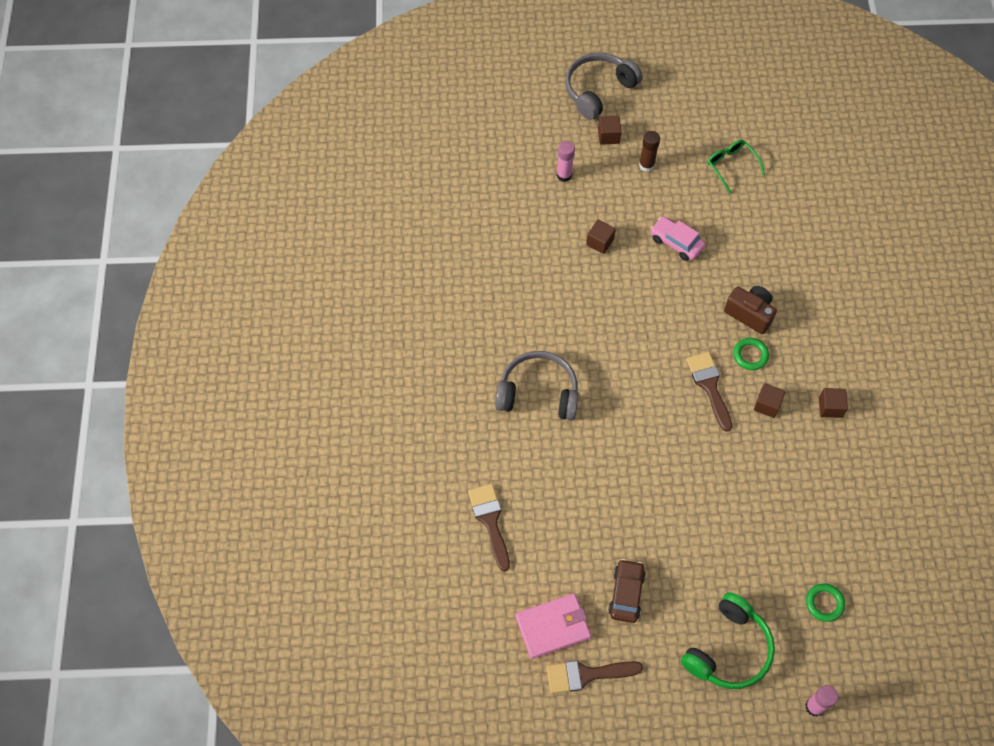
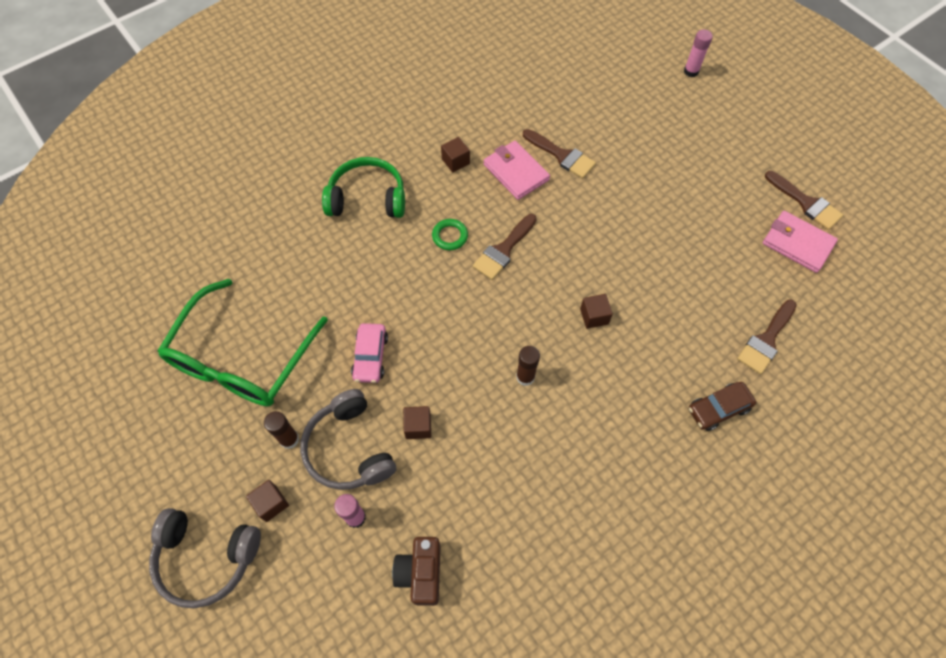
camera: 125 degrees left, 0 degrees up
grey headphones [495,351,579,421] -> grey headphones moved to [300,389,396,490]
brown car [608,559,646,623] -> brown car moved to [689,382,756,431]
green headphones [681,592,775,689] -> green headphones moved to [322,157,405,218]
green glasses [707,140,765,194] -> green glasses [158,279,328,407], size x2.30
brown camera [724,286,777,334] -> brown camera moved to [392,537,441,606]
brown cube [754,383,785,418] -> brown cube moved to [580,294,613,329]
green ring [806,584,845,622] -> none
none -> pink wallet [484,141,550,200]
none -> brown glue stick [516,346,540,386]
none -> brown brush [523,129,596,179]

